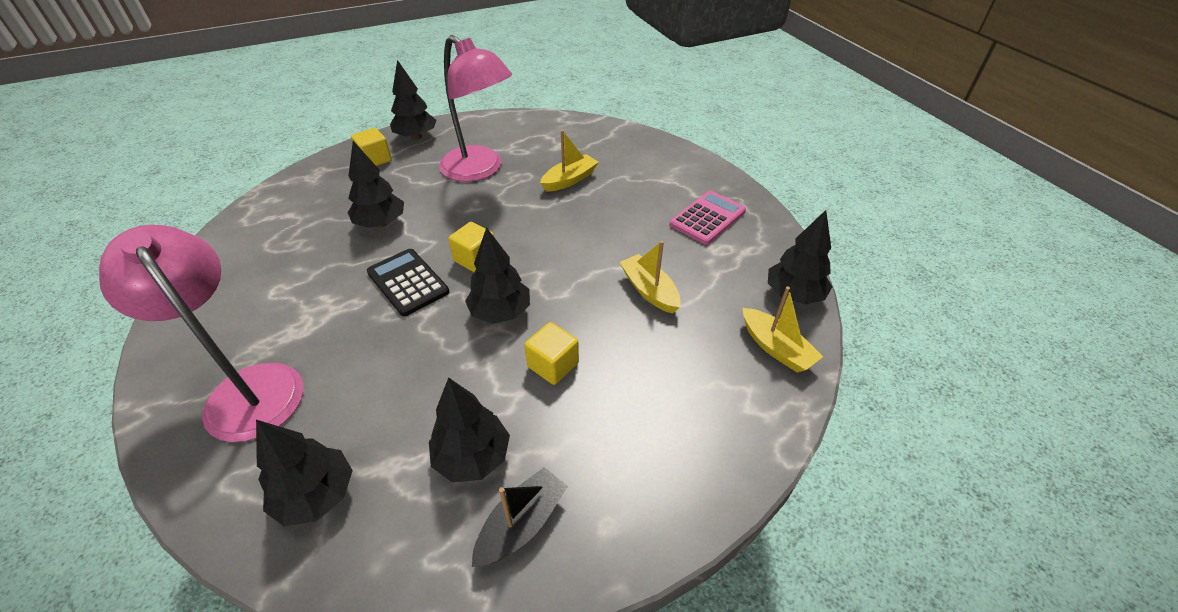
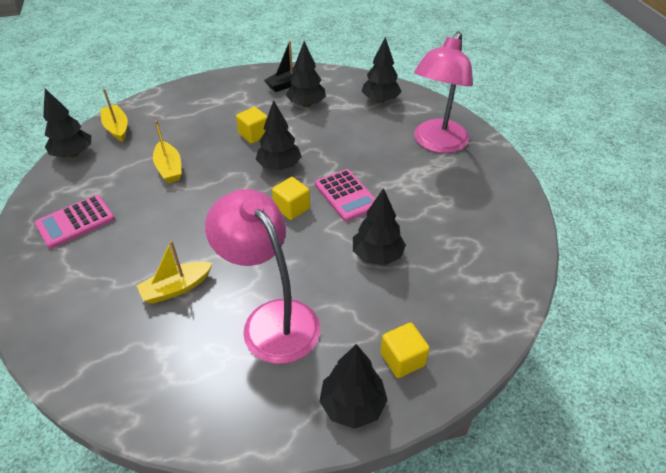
camera: 170 degrees left, 0 degrees up
pink lamp [99,225,303,442] -> pink lamp turned 60 degrees clockwise [414,31,473,153]
black calculator [367,249,449,316] -> pink calculator [315,169,376,221]

